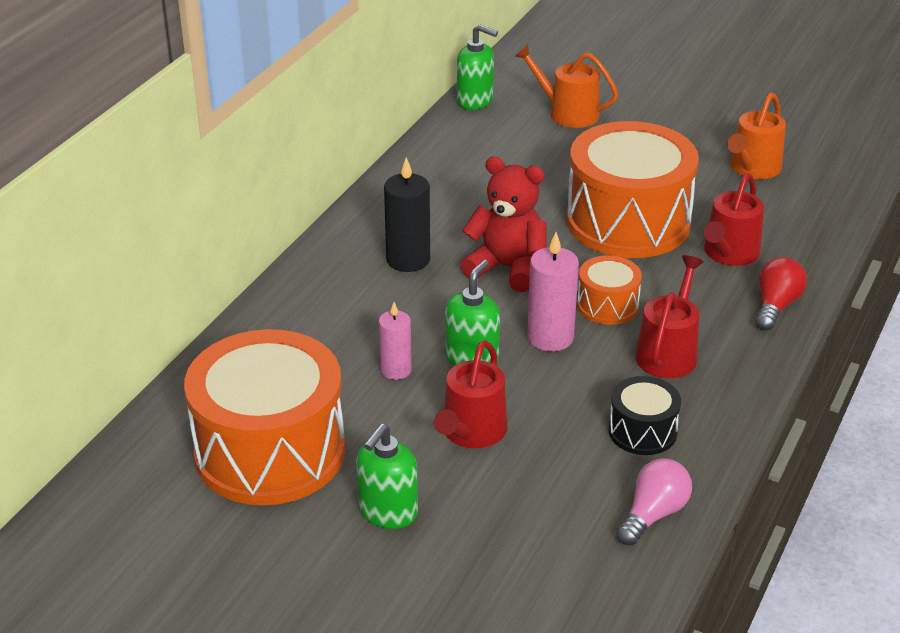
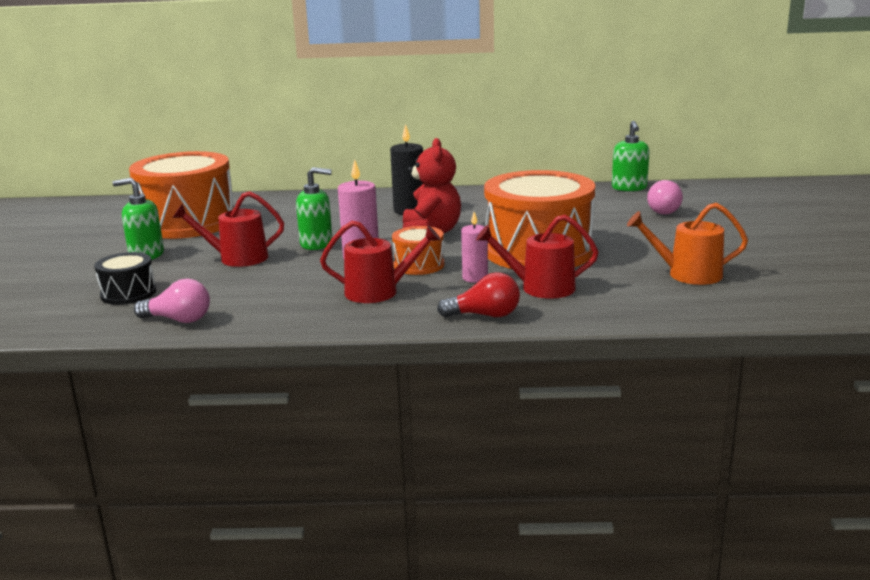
camera: 65 degrees right, 15 degrees down
pink candle [378,302,412,380] -> pink candle moved to [461,212,488,283]
orange watering can [515,45,618,128] -> pink light bulb [647,180,683,215]
black drum [609,376,681,455] -> black drum moved to [94,252,156,305]

